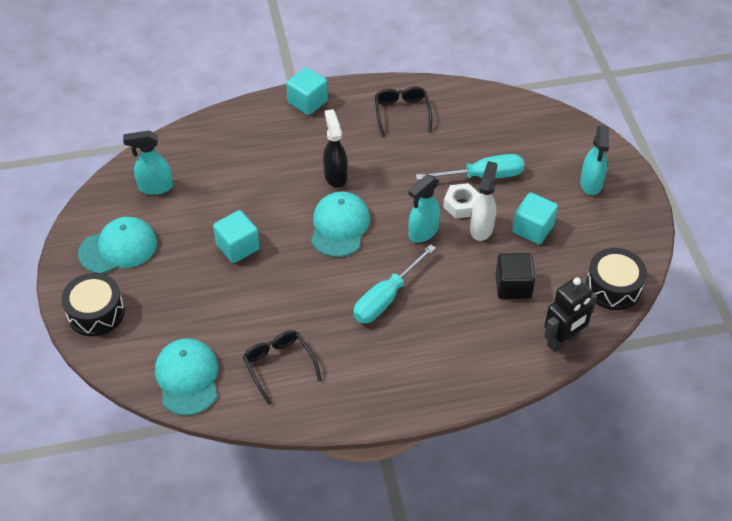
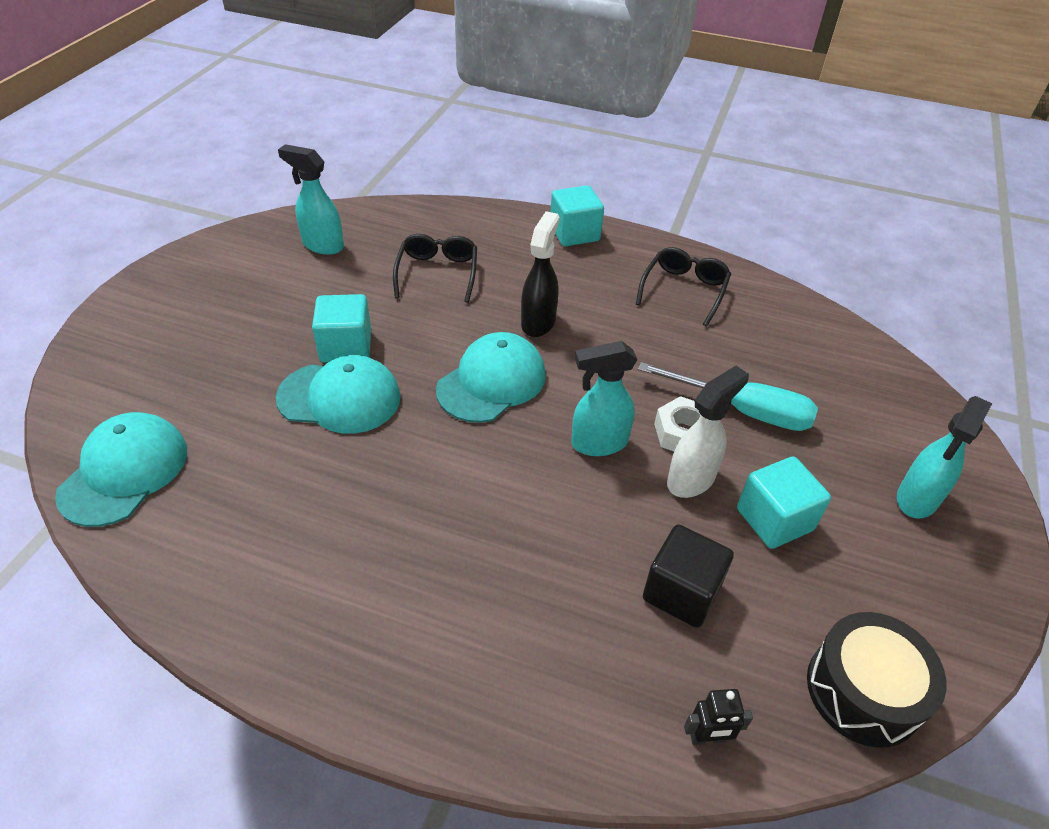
camera: 30 degrees right, 5 degrees down
black drum [62,273,125,336] -> none
turquoise cap [78,217,157,274] -> turquoise cap moved to [276,355,401,434]
black glasses [243,330,322,405] -> black glasses moved to [393,234,477,303]
turquoise screwdriver [353,244,436,323] -> none
black robot [544,277,597,352] -> black robot [684,689,753,745], size x0.51

